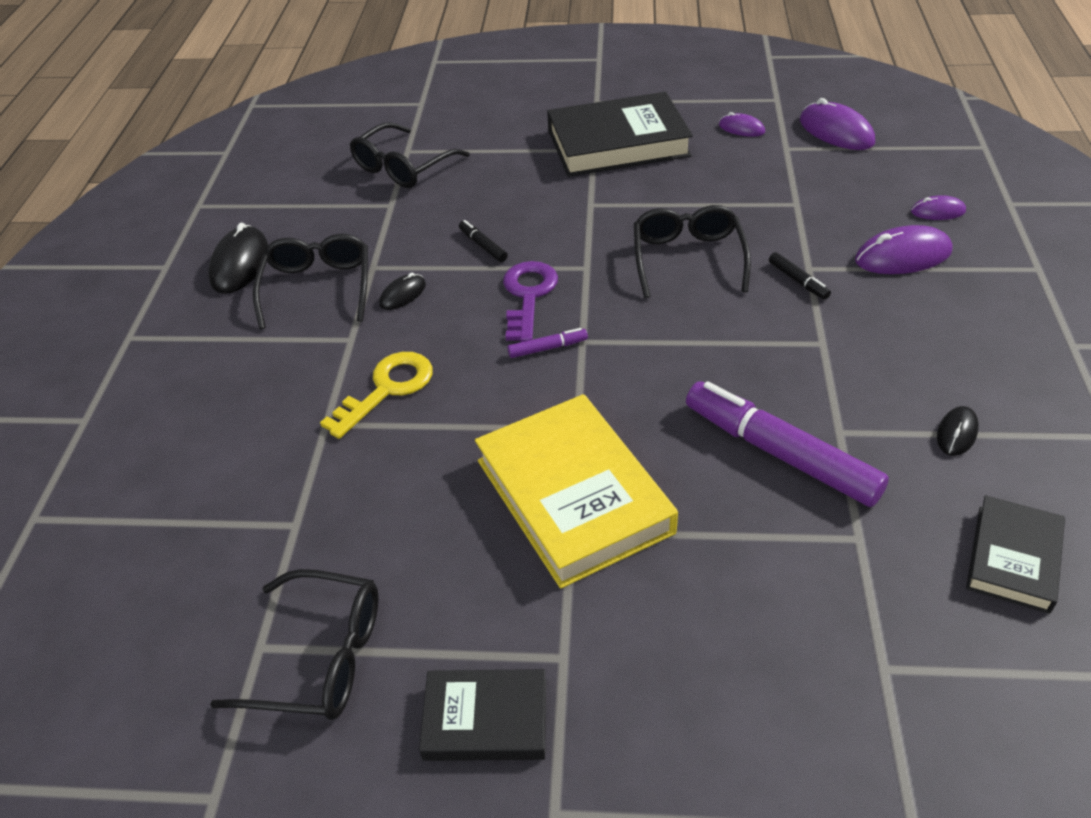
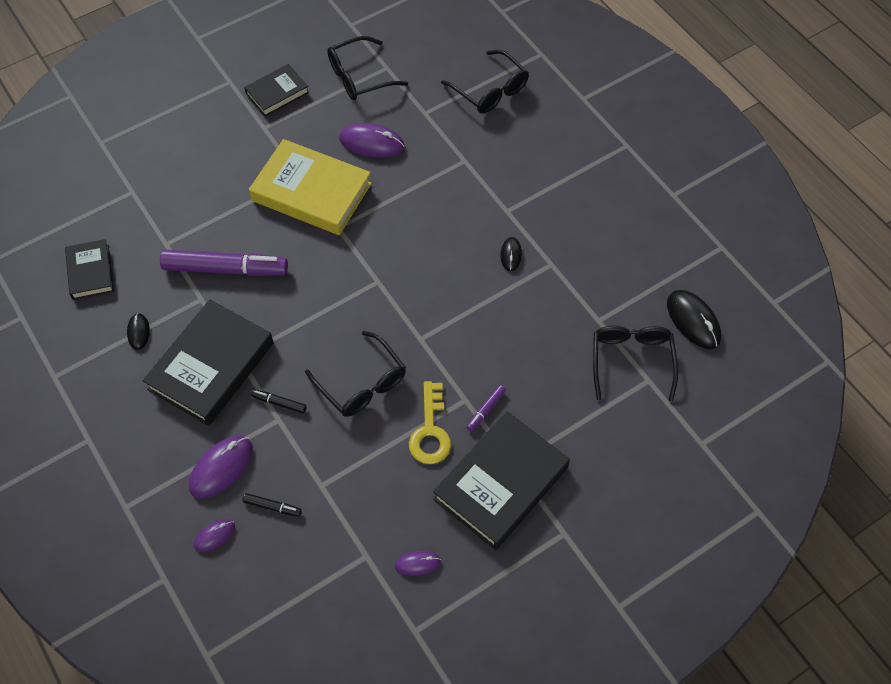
camera: 140 degrees right, 15 degrees up
black mouse [208,223,268,294] -> black mouse moved to [667,290,721,349]
black glasses [253,234,368,329] -> black glasses moved to [441,50,529,113]
yellow key [320,352,433,439] -> yellow key moved to [409,381,451,464]
black marker [459,220,508,262] -> black marker moved to [243,493,302,517]
purple key [503,261,558,342] -> none
purple marker [508,328,588,358] -> purple marker moved to [466,385,506,431]
purple mouse [800,98,875,150] -> purple mouse moved to [339,123,404,158]
none -> black book [143,299,274,426]

